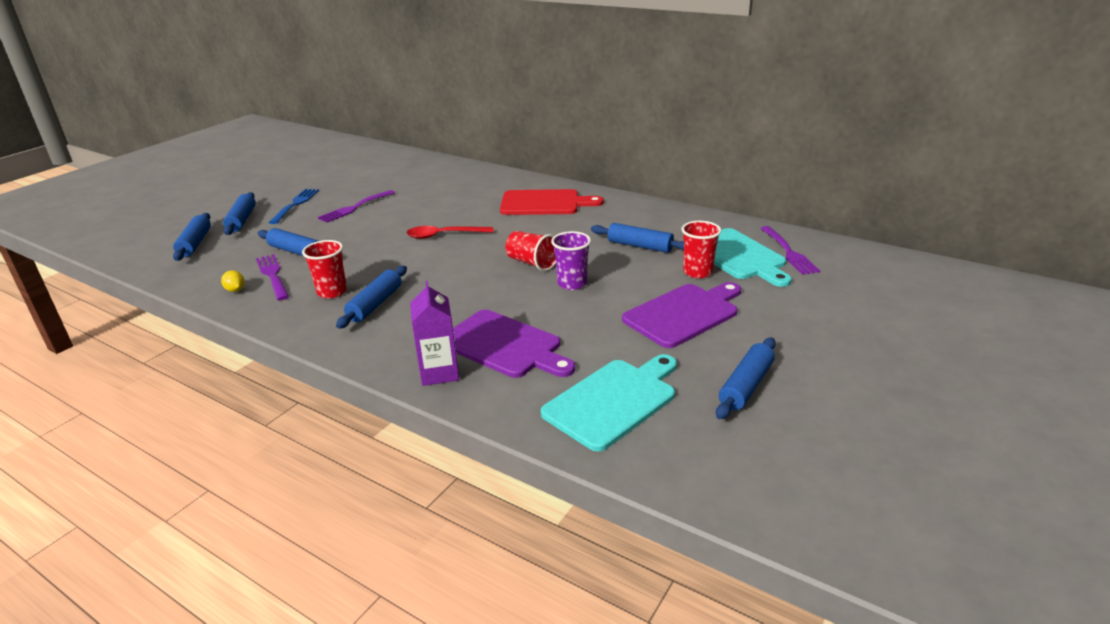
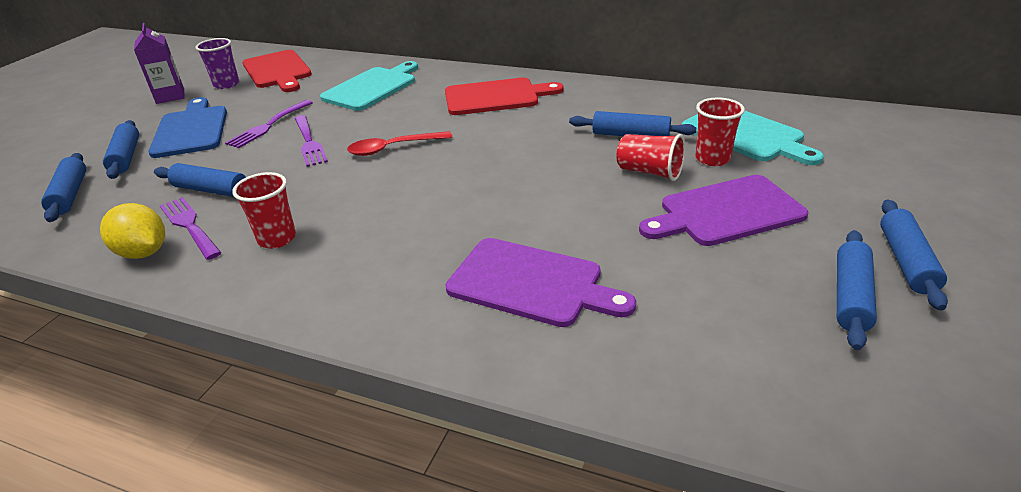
camera: 10 degrees left, 5 degrees up
yellow lemon [221,270,245,292] -> yellow lemon [100,203,165,259], size x1.93
blue fork [268,189,319,224] -> blue cutting board [149,97,227,158]
blue rolling pin [336,266,407,329] -> blue rolling pin moved to [880,199,948,310]
purple carton [410,281,459,386] -> purple carton moved to [134,23,185,104]
red cup [505,231,556,271] -> red cup moved to [616,134,685,181]
turquoise cutting board [541,354,677,452] -> turquoise cutting board moved to [320,61,418,111]
purple cup [551,231,591,290] -> purple cup moved to [195,38,239,89]
purple cutting board [622,282,741,348] -> purple cutting board turned 150 degrees counterclockwise [639,175,808,246]
purple fork [760,226,820,275] -> purple fork moved to [295,115,328,167]
none -> red cutting board [243,50,312,92]

